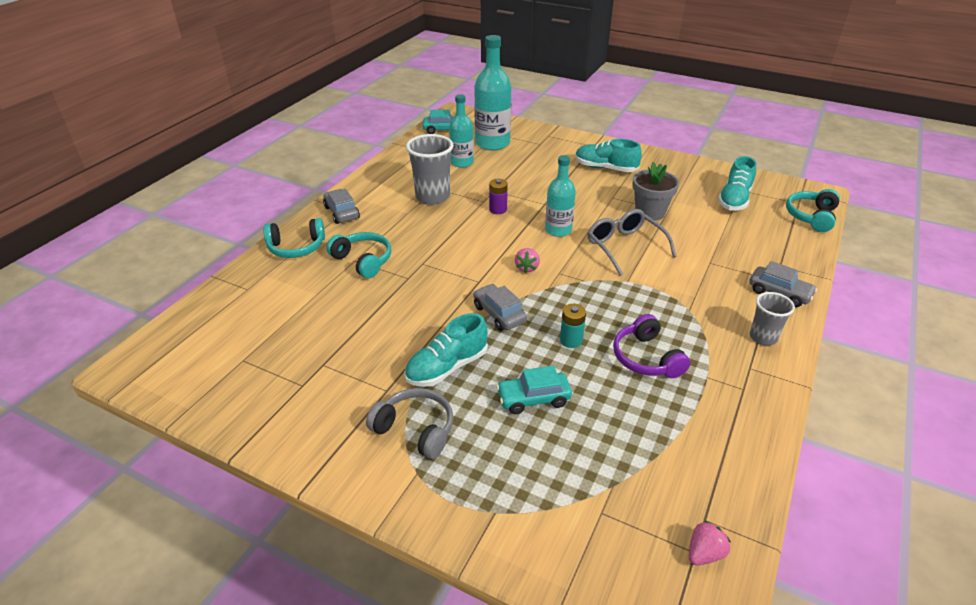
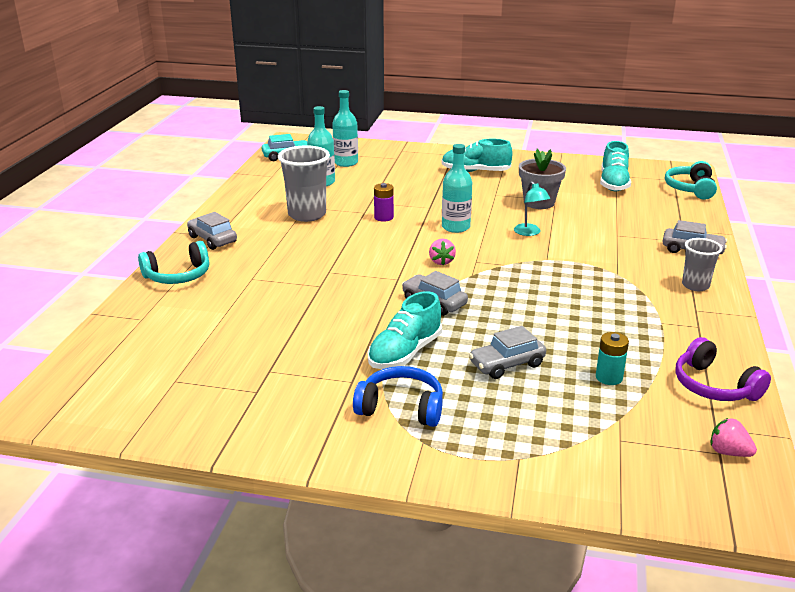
camera: 15 degrees left, 10 degrees down
turquoise headphones [326,232,391,278] -> none
grey headphones [366,388,453,459] -> blue headphones [353,366,443,427]
turquoise bottle [474,35,511,150] -> turquoise bottle [332,90,358,167], size x0.63
turquoise car [496,366,572,414] -> grey car [469,326,546,379]
turquoise battery [560,304,586,348] -> turquoise battery moved to [596,332,629,385]
grey glasses [588,209,677,276] -> turquoise lamp [514,181,550,236]
purple headphones [613,314,690,378] -> purple headphones moved to [675,337,771,401]
pink strawberry [689,520,731,565] -> pink strawberry turned 90 degrees counterclockwise [711,418,757,457]

